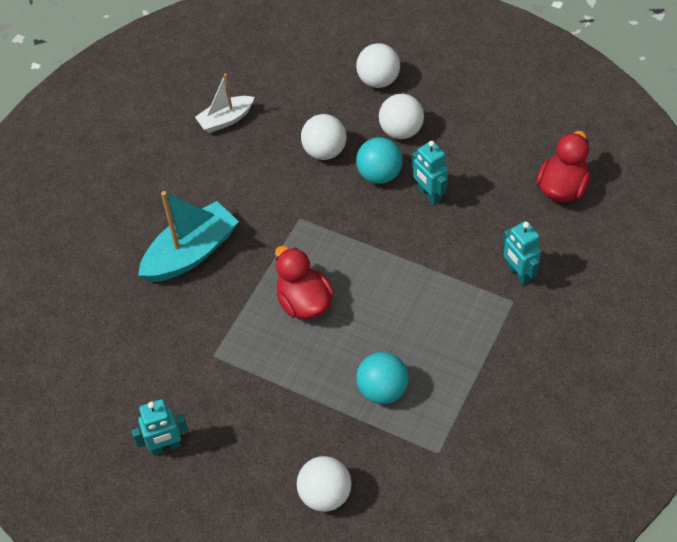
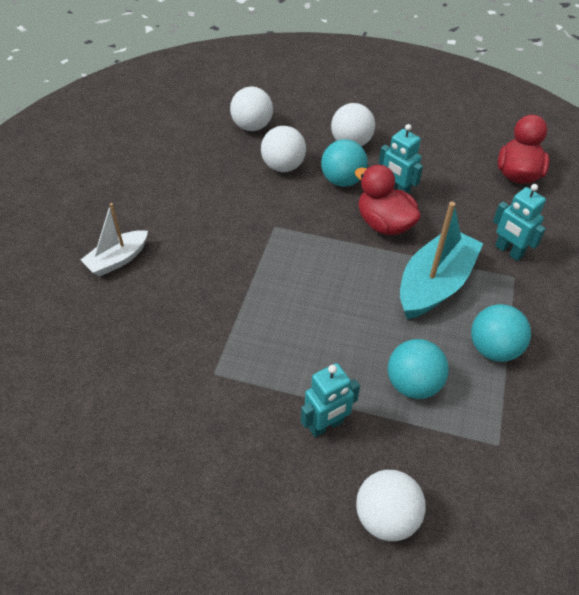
camera: 15 degrees left, 5 degrees down
turquoise robot [132,399,188,456] -> turquoise robot moved to [301,363,360,437]
turquoise boat [138,191,239,282] -> turquoise boat moved to [400,202,483,319]
white boat [195,73,254,133] -> white boat moved to [81,203,148,276]
red duck [275,246,334,319] -> red duck moved to [355,165,421,235]
white ball [356,43,400,88] -> white ball moved to [230,87,273,131]
none -> turquoise ball [471,304,531,362]

